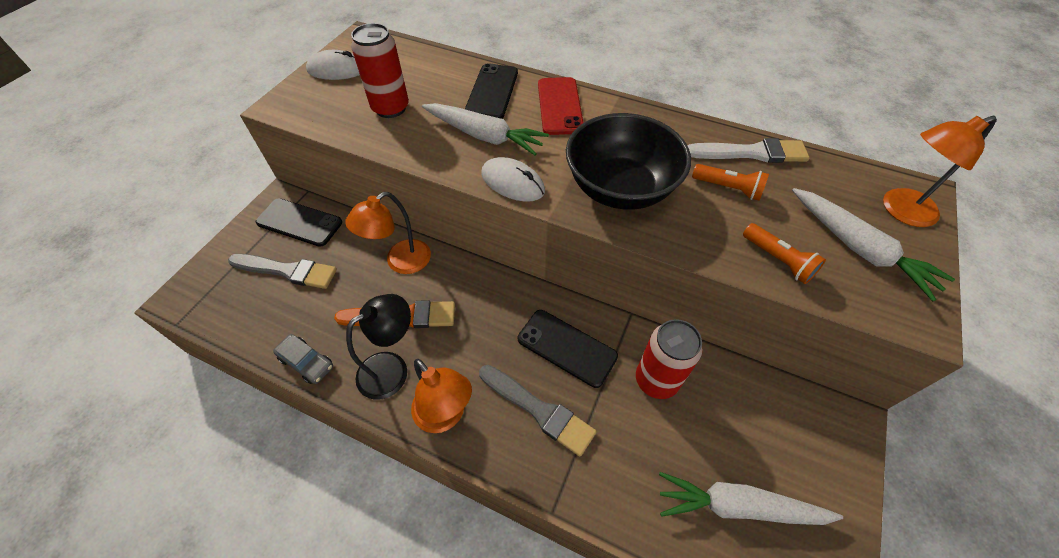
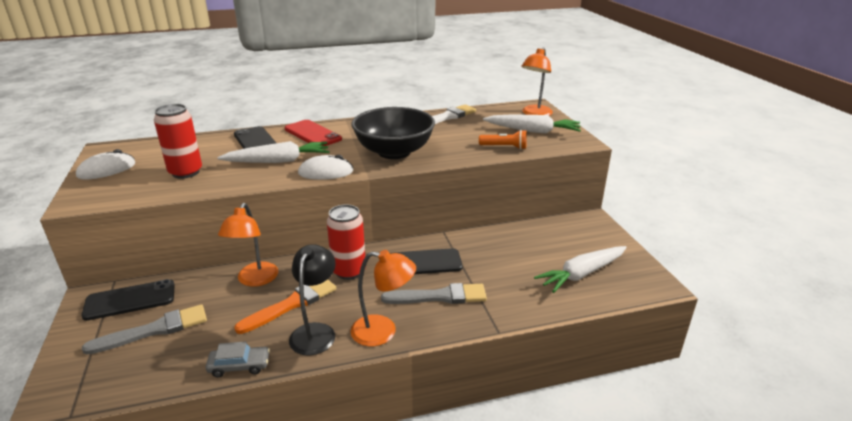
camera: 40 degrees left, 25 degrees down
red can [636,319,703,399] -> red can moved to [327,204,366,280]
orange flashlight [692,164,769,200] -> none

